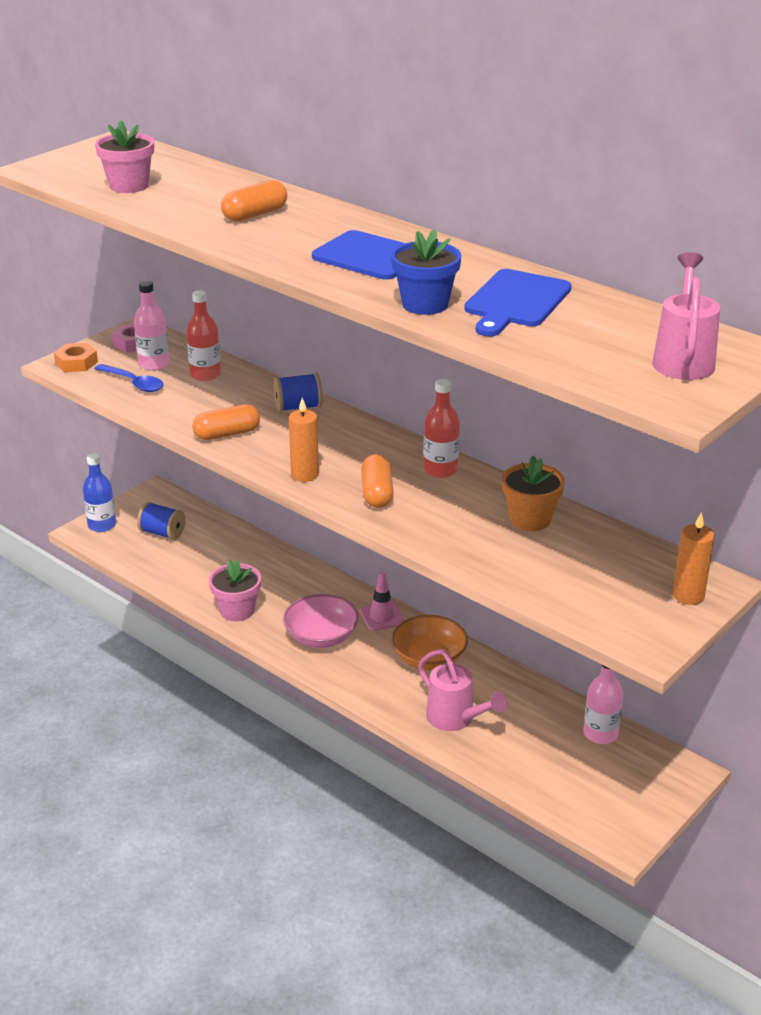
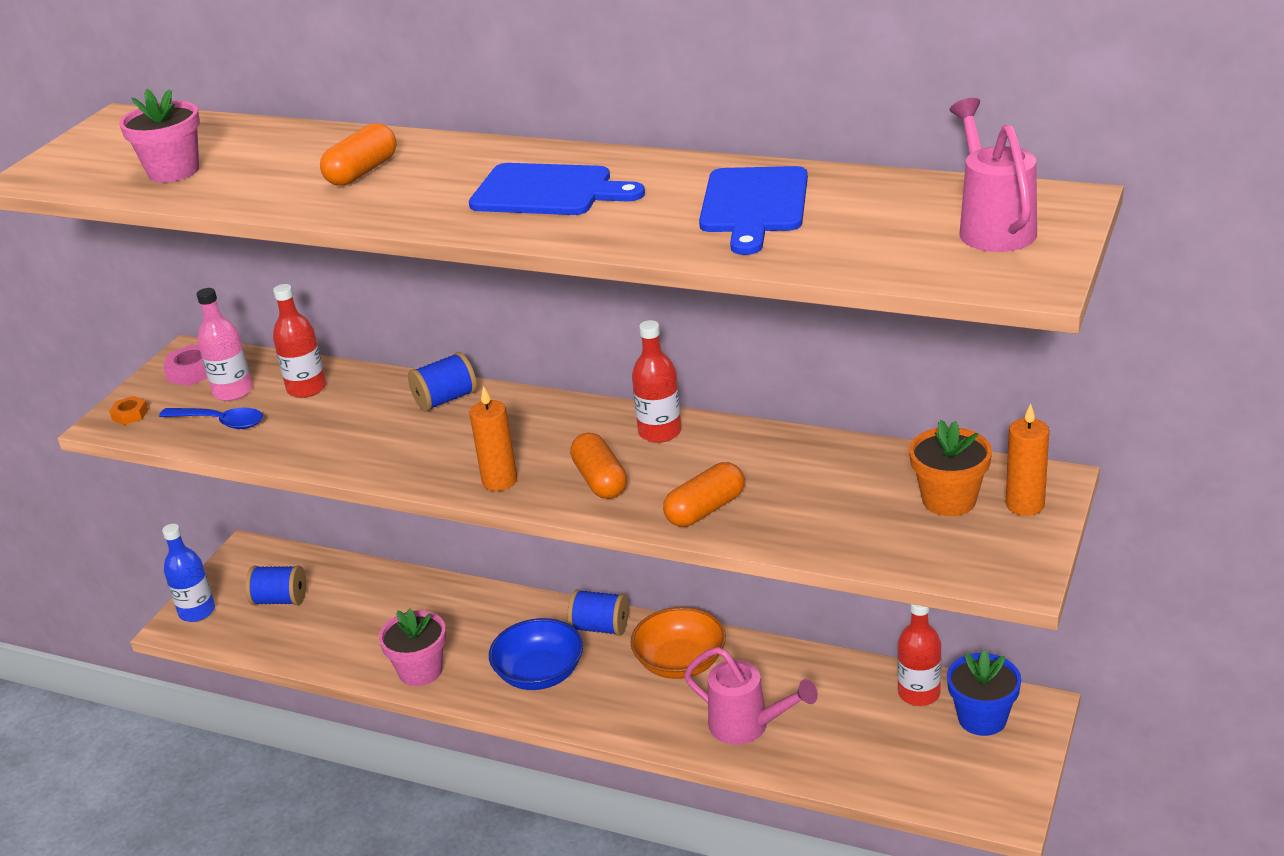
camera: 15 degrees left, 0 degrees up
orange nut [54,343,98,372] -> orange nut [109,396,148,425], size x0.65
orange capsule [192,404,260,440] -> orange capsule moved to [663,462,745,527]
pink bowl [283,594,359,648] -> blue bowl [489,618,583,690]
pink traffic cone [360,572,404,631] -> blue spool [568,589,629,636]
blue flower pot [391,229,461,315] -> blue flower pot moved to [947,649,1021,736]
orange flower pot [502,456,565,531] -> orange flower pot moved to [909,420,992,516]
pink bottle [583,665,623,744] -> red bottle [897,604,941,706]

